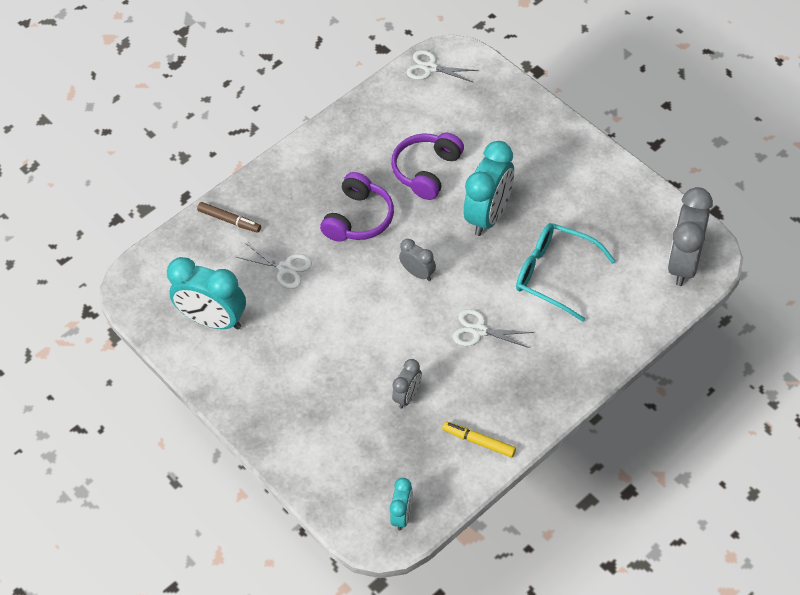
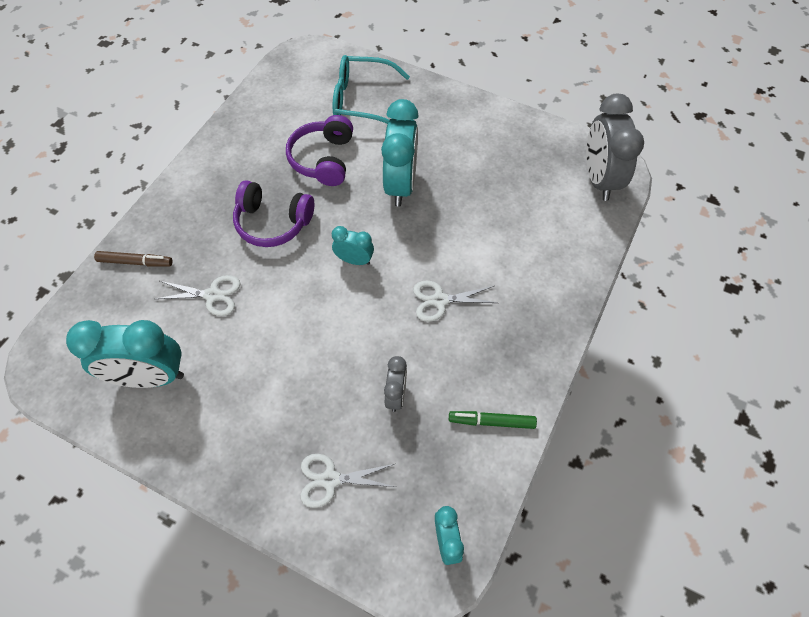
camera: 25 degrees left, 5 degrees up
purple headphones [320,172,394,242] -> purple headphones turned 105 degrees clockwise [233,180,314,247]
grey clock [399,239,436,281] -> turquoise clock [332,226,374,265]
white scissors [406,50,479,83] -> white scissors moved to [301,454,396,508]
yellow marker [442,421,516,458] -> green marker [449,411,537,429]
turquoise glasses [516,223,616,322] -> turquoise glasses moved to [333,55,410,124]

